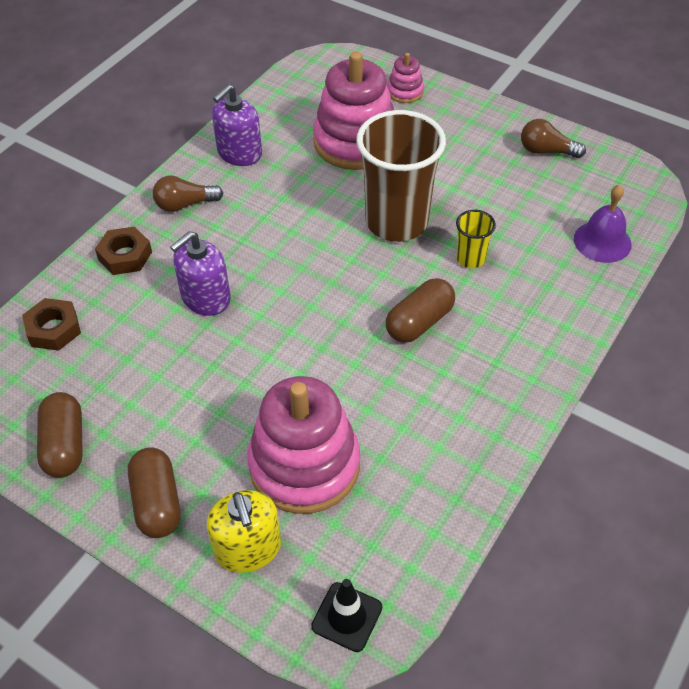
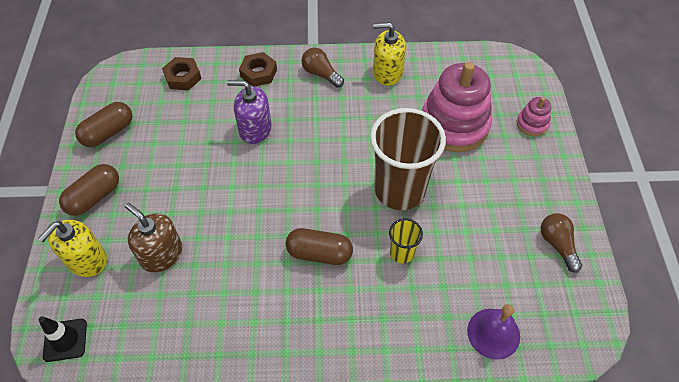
camera: 55 degrees right, 5 degrees up
purple soap dispenser [212,84,262,166] -> yellow soap dispenser [373,22,406,86]
pink stacking toy [247,376,360,514] -> brown soap dispenser [125,203,182,273]

